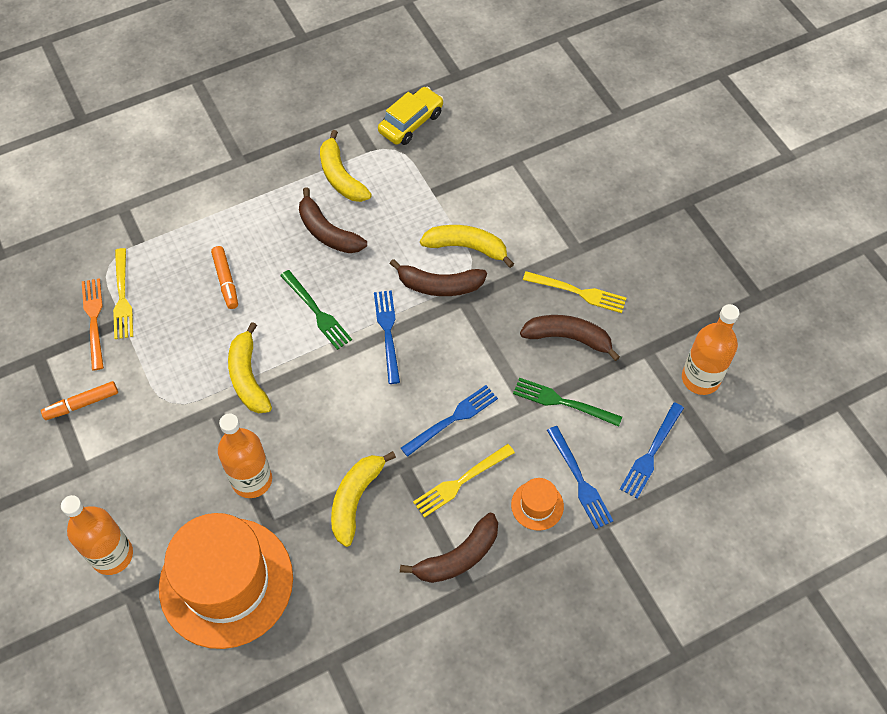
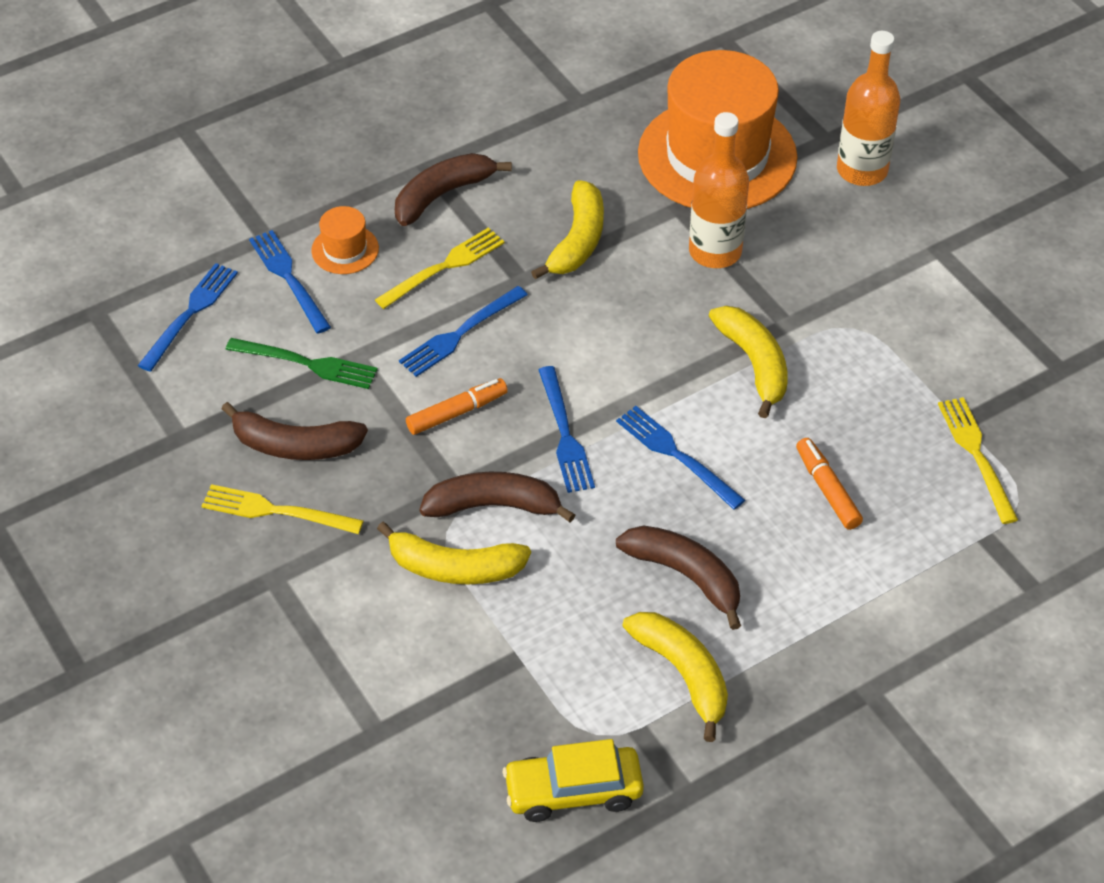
camera: 175 degrees right, 10 degrees down
orange marker [41,381,118,420] -> orange marker moved to [406,378,508,435]
orange fork [82,278,104,371] -> none
green fork [280,270,352,350] -> blue fork [616,406,745,510]
yellow car [378,87,444,145] -> yellow car turned 45 degrees clockwise [503,739,644,822]
orange bottle [682,304,740,395] -> none

